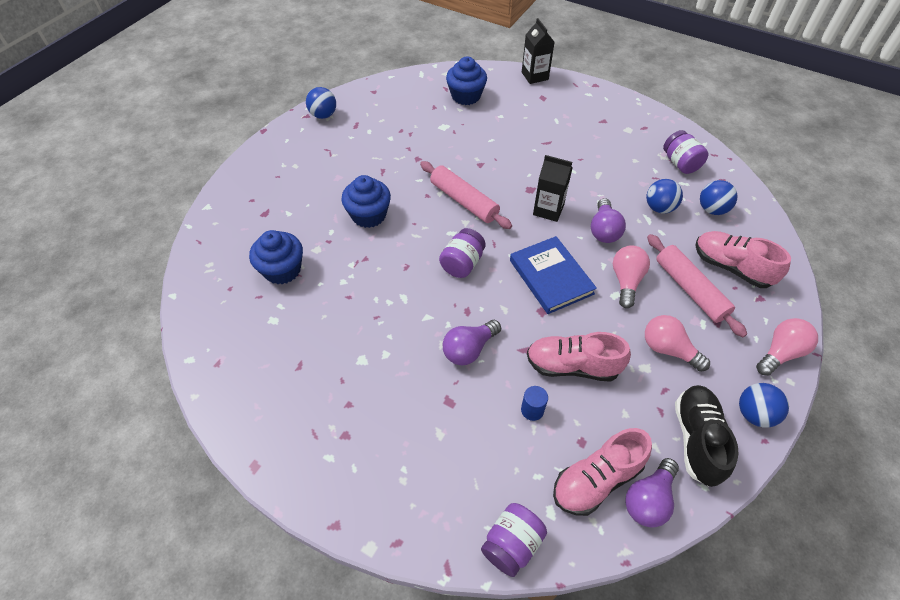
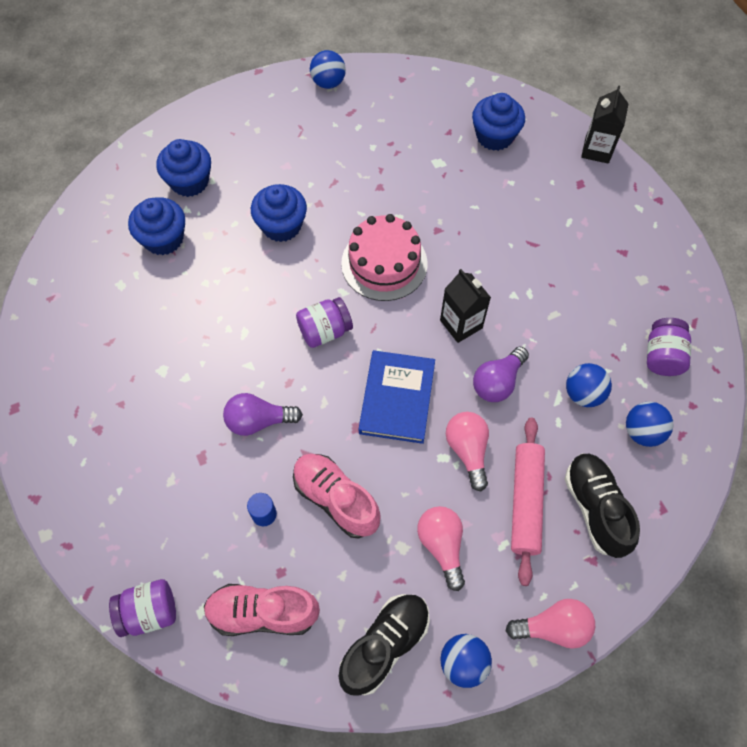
camera: 35 degrees right, 10 degrees up
pink rolling pin [420,161,512,229] -> pink cake [341,214,428,301]
pink light bulb [613,245,650,308] -> pink light bulb turned 60 degrees counterclockwise [446,412,489,491]
purple light bulb [625,458,679,528] -> none
pink shoe [695,231,791,288] -> black shoe [565,453,640,558]
none -> blue cupcake [156,139,211,197]

